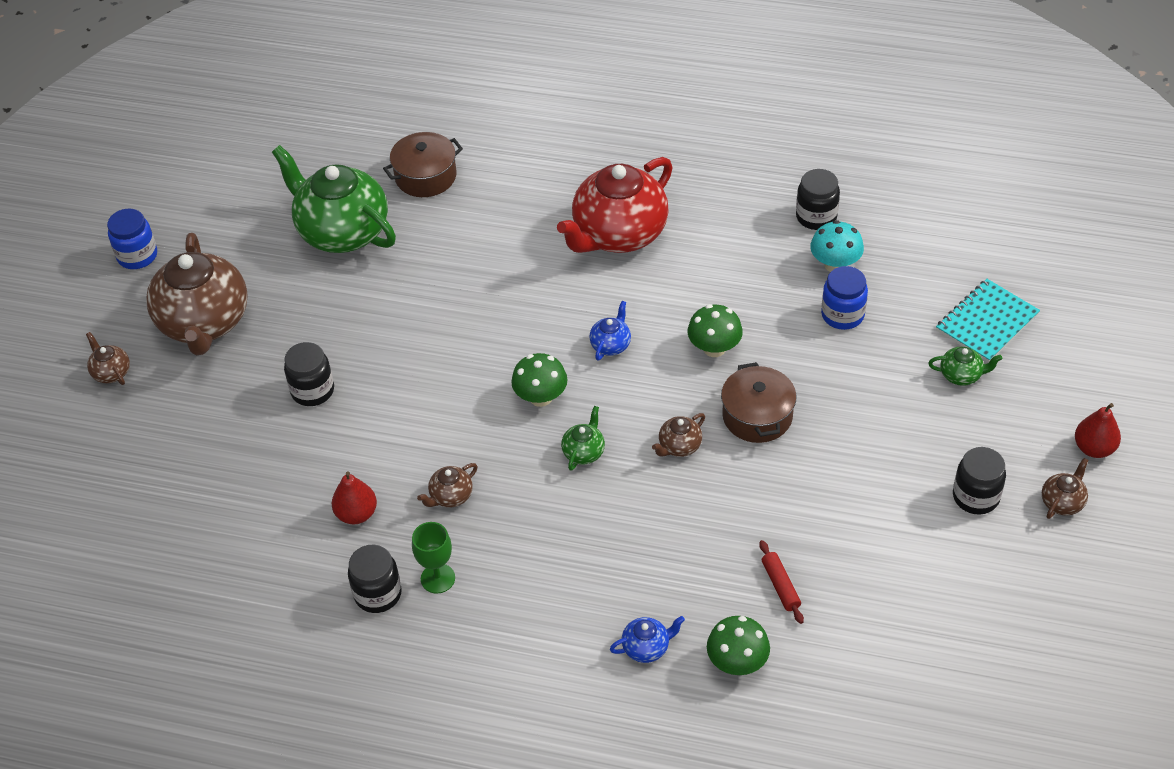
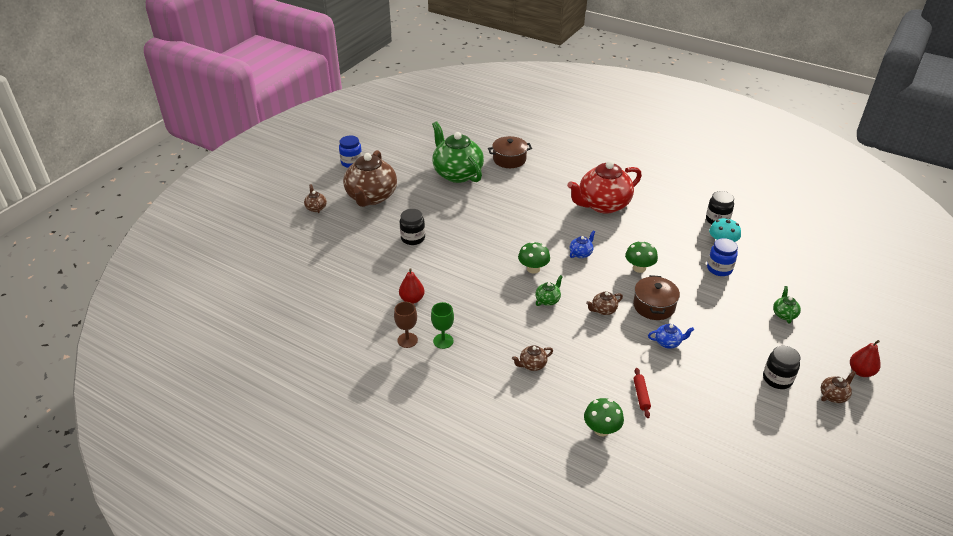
camera: 15 degrees right, 10 degrees down
black jar [348,545,402,613] -> brown goblet [394,302,418,348]
brown teapot [417,463,477,507] -> brown teapot moved to [512,345,553,371]
blue teapot [610,616,685,663] -> blue teapot moved to [648,324,694,349]
green teapot [928,347,1002,386] -> green teapot turned 105 degrees counterclockwise [773,286,801,324]
turquoise notebook [936,279,1040,363] -> none

